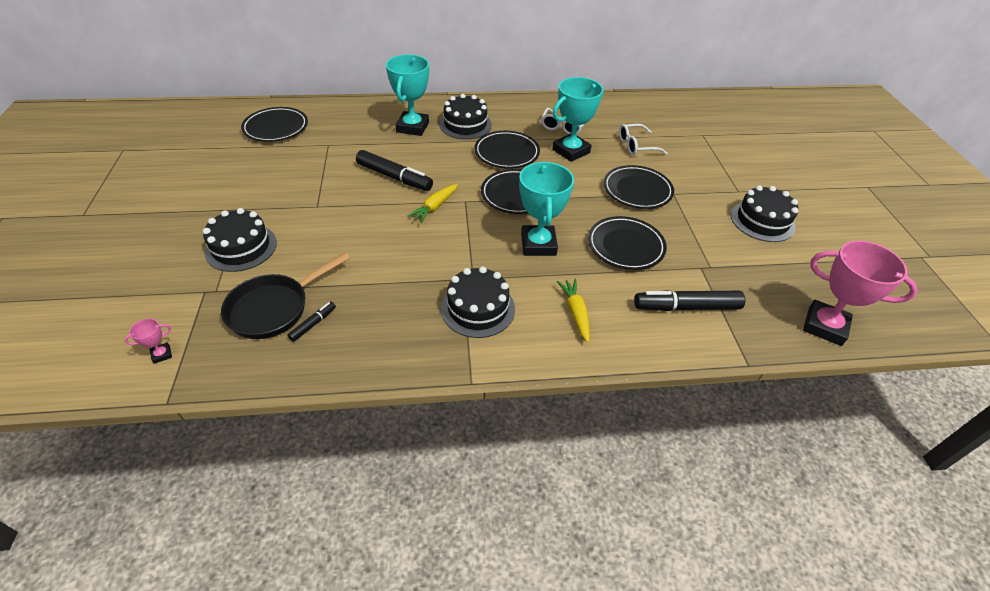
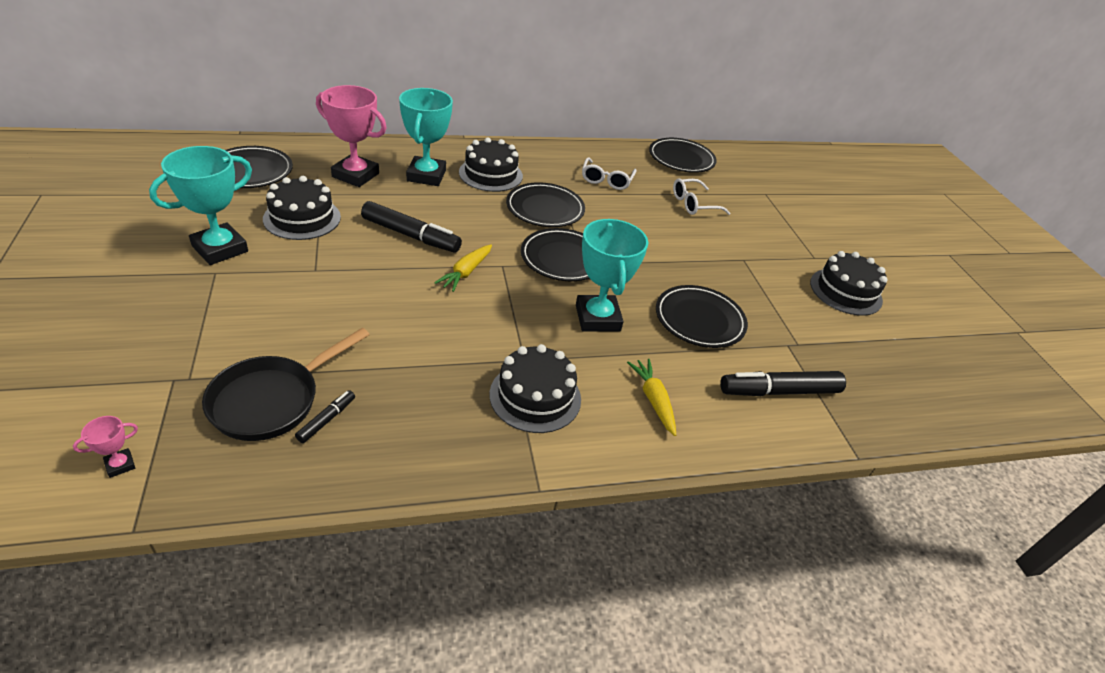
camera: 10 degrees left, 5 degrees down
black cake [203,208,277,272] -> black cake moved to [263,176,341,240]
turquoise trophy [552,77,604,162] -> turquoise trophy moved to [149,146,252,265]
black plate [603,165,674,209] -> black plate moved to [649,138,717,173]
pink trophy [803,241,918,346] -> pink trophy moved to [316,85,387,187]

